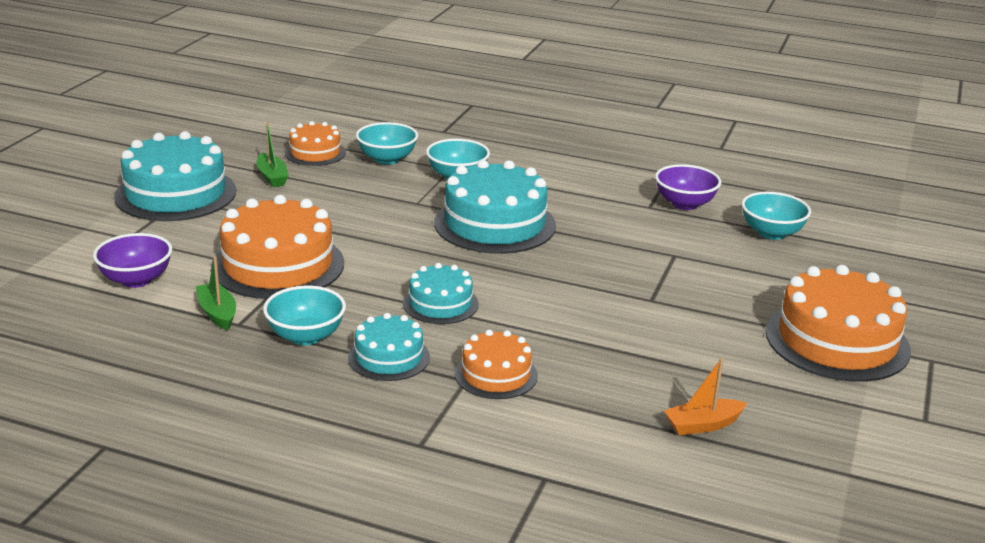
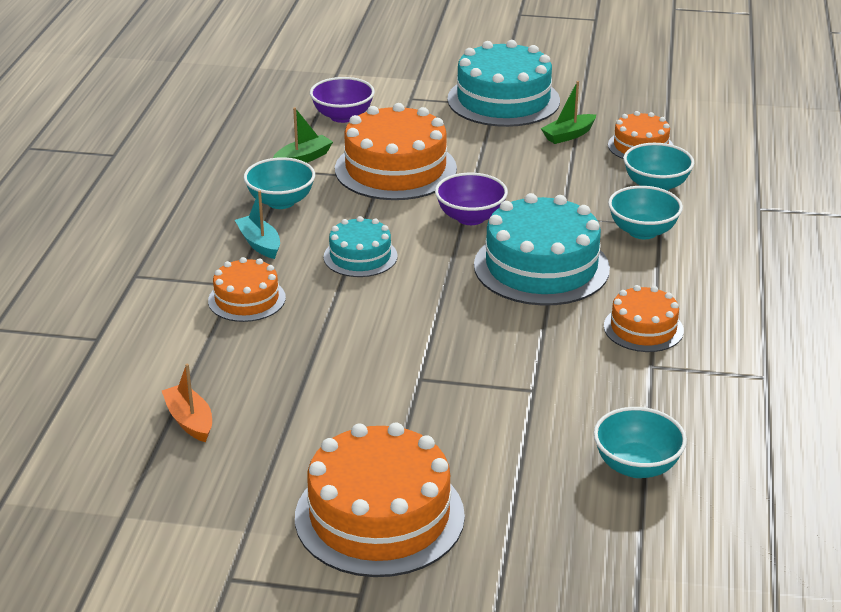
camera: 80 degrees right, 5 degrees up
turquoise cake [348,313,430,381] -> turquoise boat [235,191,280,259]
purple bowl [655,164,721,210] -> purple bowl moved to [435,173,508,225]
none -> orange cake [604,285,684,352]

